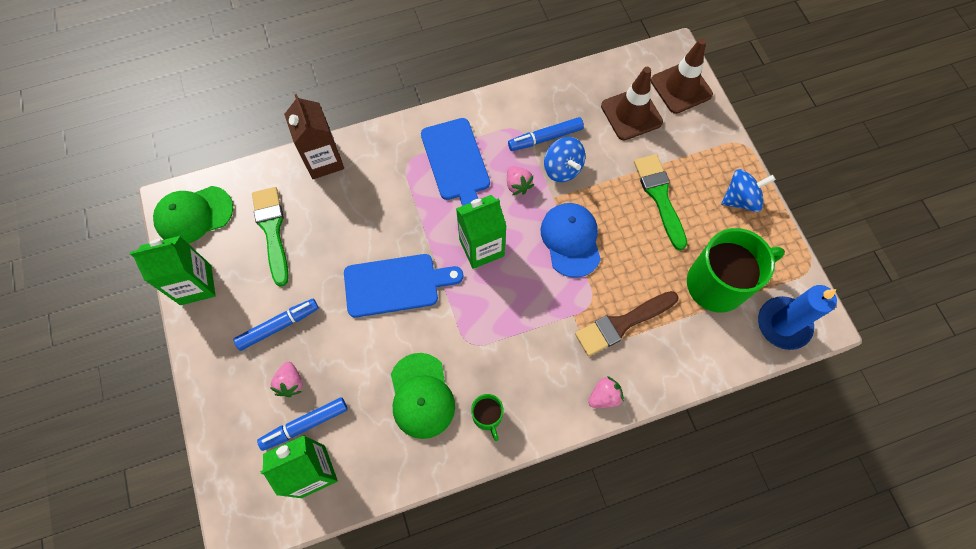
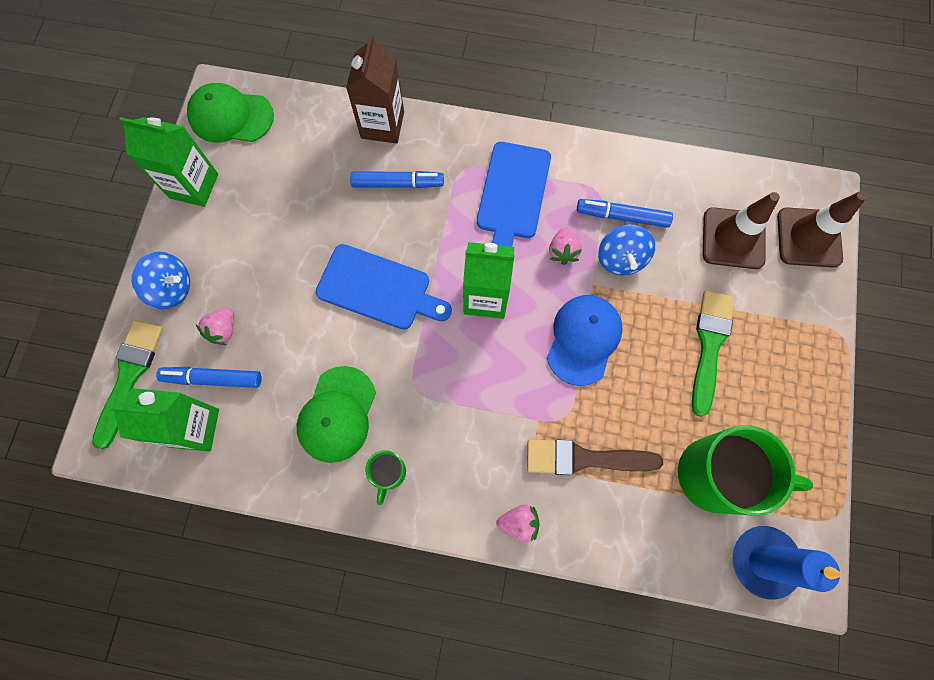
camera: 30 degrees right, 5 degrees up
blue marker [233,299,319,351] -> blue marker moved to [350,171,444,188]
green brush [252,187,289,287] -> green brush moved to [92,320,163,449]
blue spinning top [721,169,776,212] -> blue spinning top moved to [132,252,190,309]

